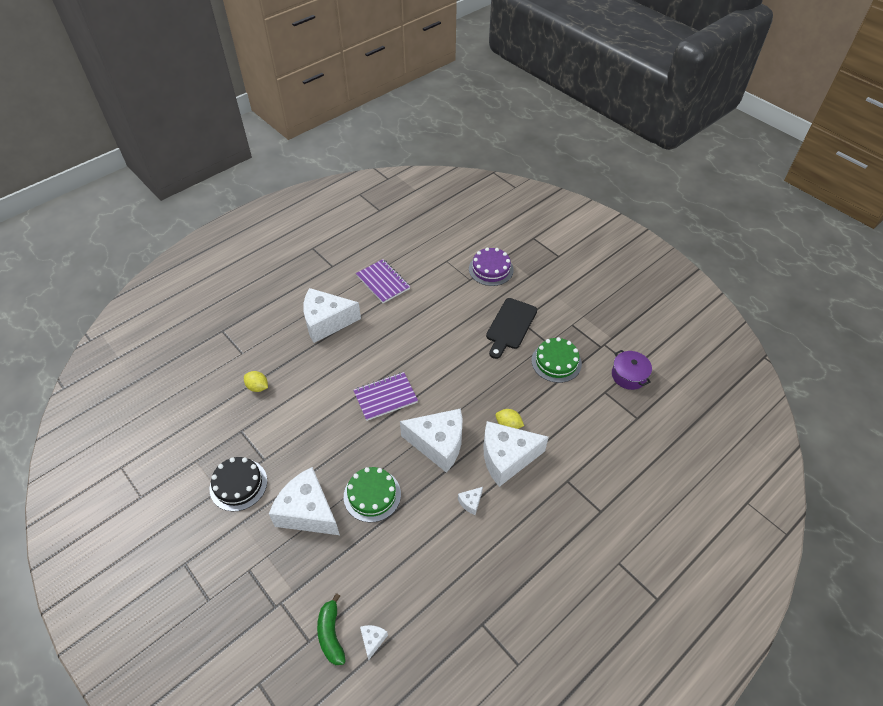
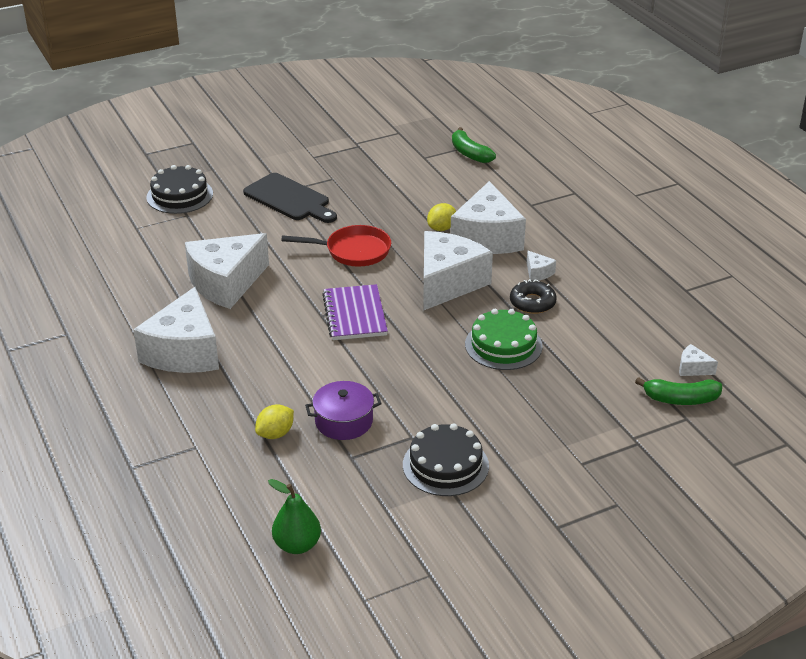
camera: 75 degrees left, 15 degrees down
white cheese [269,467,340,535] -> white cheese moved to [185,233,269,309]
purple notebook [356,259,410,303] -> none
purple cake [469,247,514,286] -> black cake [146,165,213,214]
green cake [531,337,582,383] -> none
purple pot [612,350,652,390] -> purple pot moved to [305,381,382,440]
none -> green pear [268,479,321,554]
none -> red pan [281,225,391,266]
none -> green banana [452,127,496,163]
none -> black donut [510,279,557,314]

